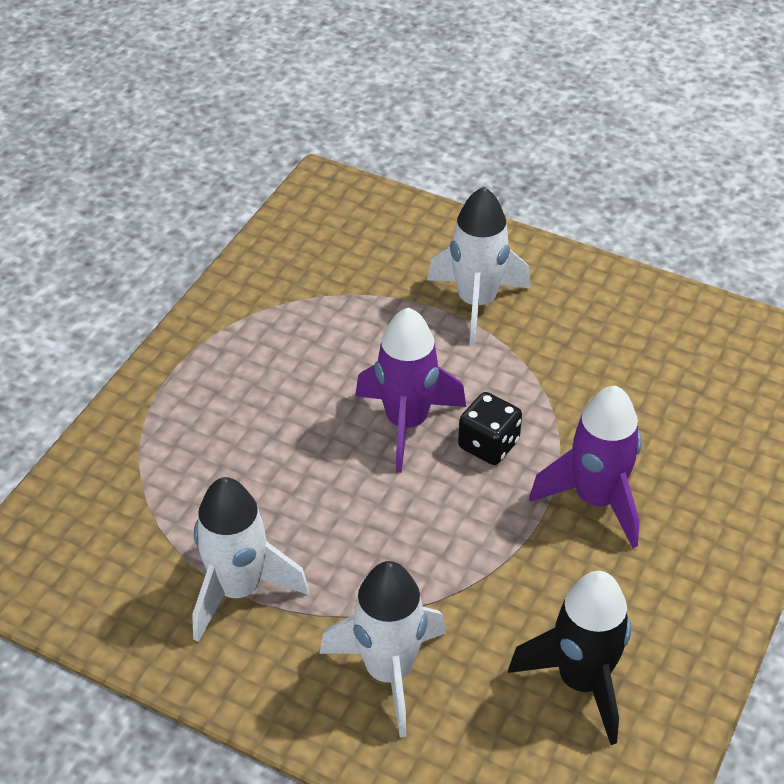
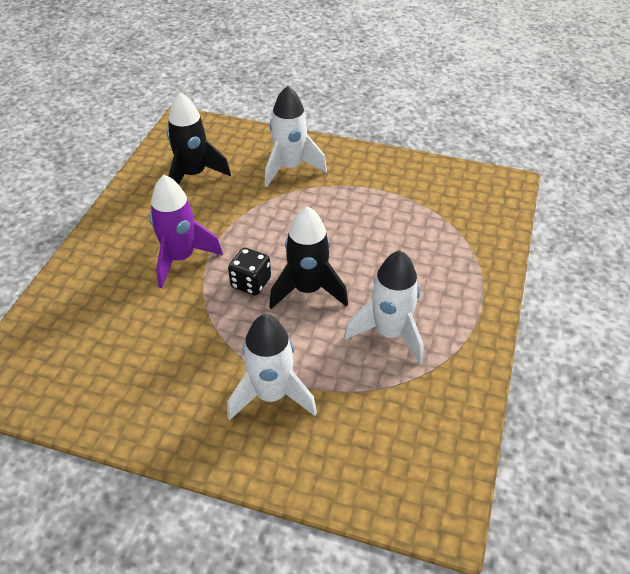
camera: 170 degrees right, 0 degrees up
white rocket [192,477,309,642] -> white rocket moved to [344,250,424,364]
purple rocket [355,307,466,473] -> black rocket [269,206,348,309]

